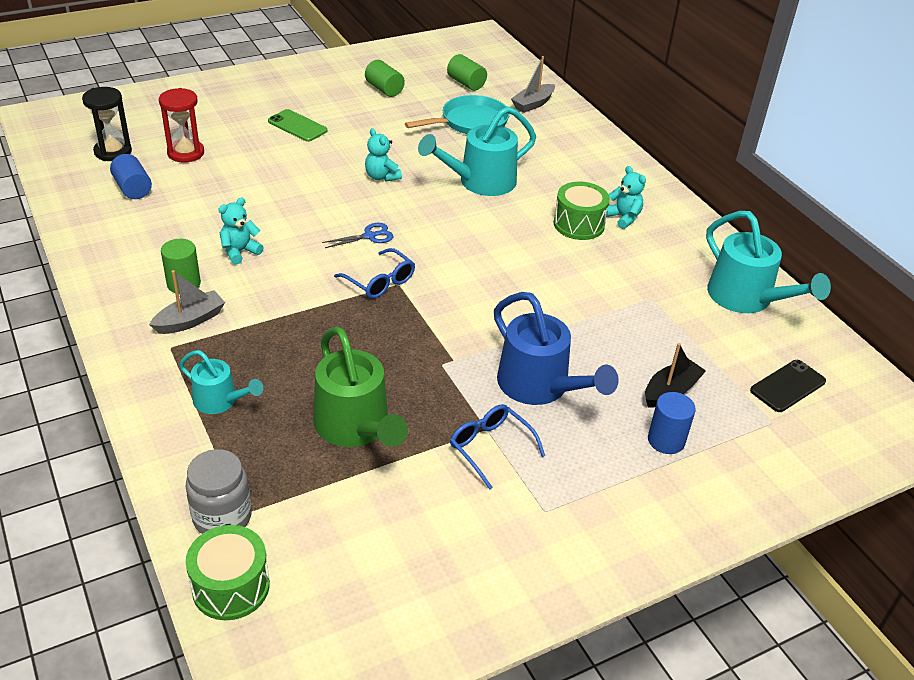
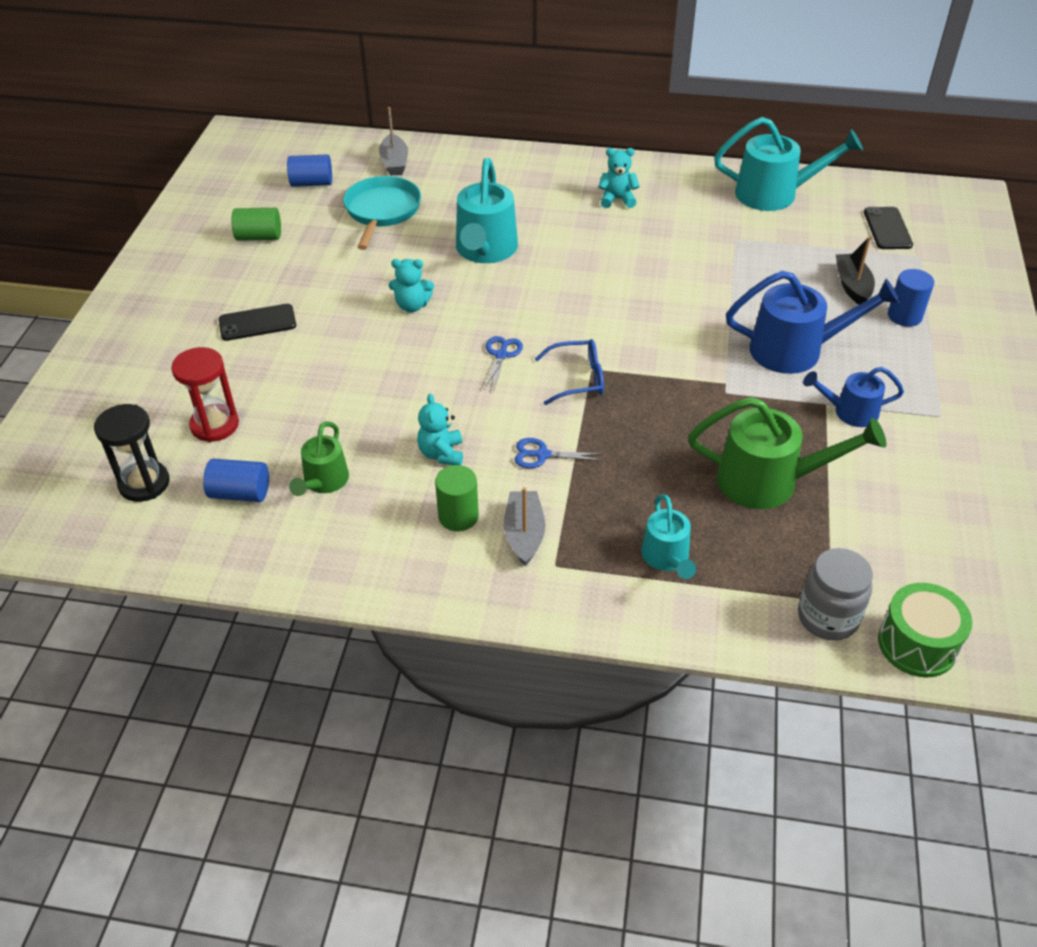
camera: 50 degrees left, 5 degrees up
turquoise watering can [179,350,263,414] -> turquoise watering can turned 105 degrees clockwise [641,494,696,579]
green phone [268,109,328,142] -> black phone [219,304,296,341]
green cylinder [447,54,487,91] -> blue cylinder [287,154,332,187]
blue glasses [450,404,545,490] -> blue watering can [803,367,904,427]
green drum [553,182,610,240] -> none
none -> green watering can [289,421,349,496]
none -> blue scissors [515,438,603,468]

